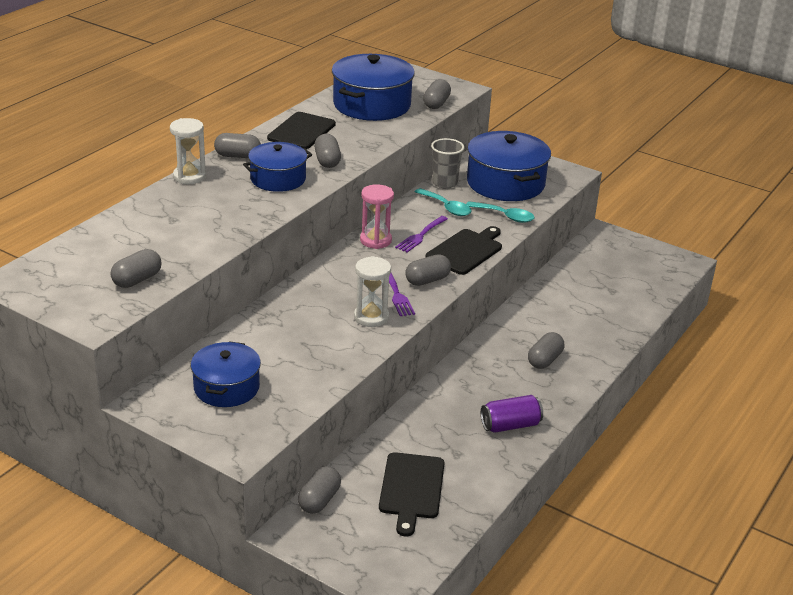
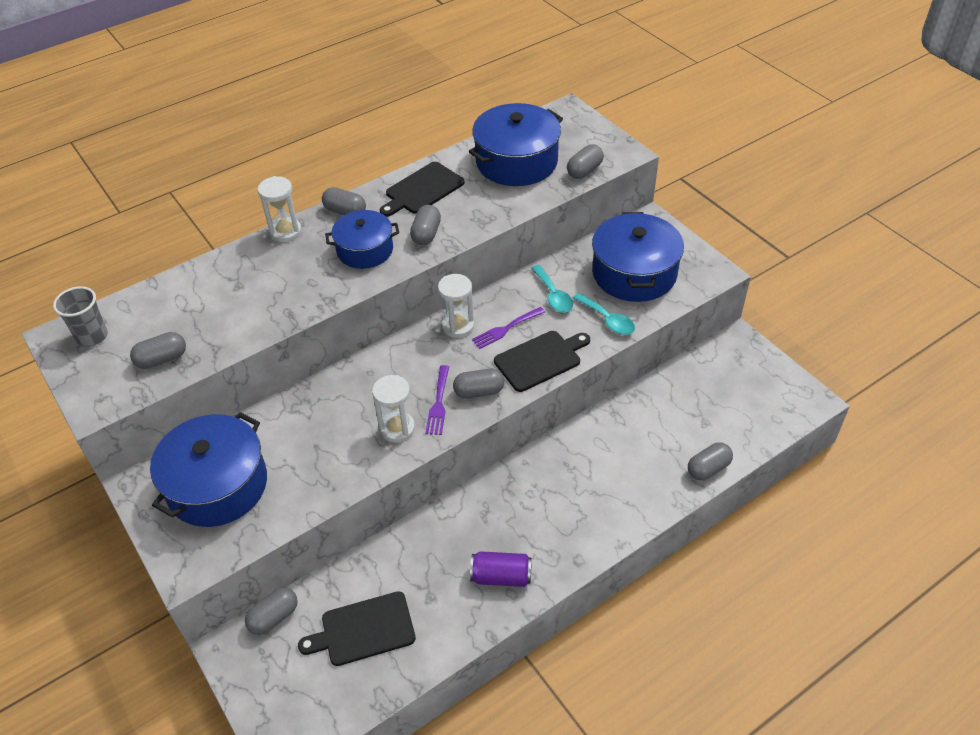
camera: 25 degrees right, 15 degrees up
blue pot [191,341,261,407] -> blue pot [150,412,267,527], size x1.58
pink hourglass [360,184,394,249] -> white hourglass [438,274,474,338]
black cutting board [379,452,445,536] -> black cutting board turned 45 degrees clockwise [298,591,416,666]
grey cup [431,138,464,189] -> grey cup moved to [53,286,108,347]
grey capsule [528,332,564,369] -> grey capsule moved to [688,442,733,481]

